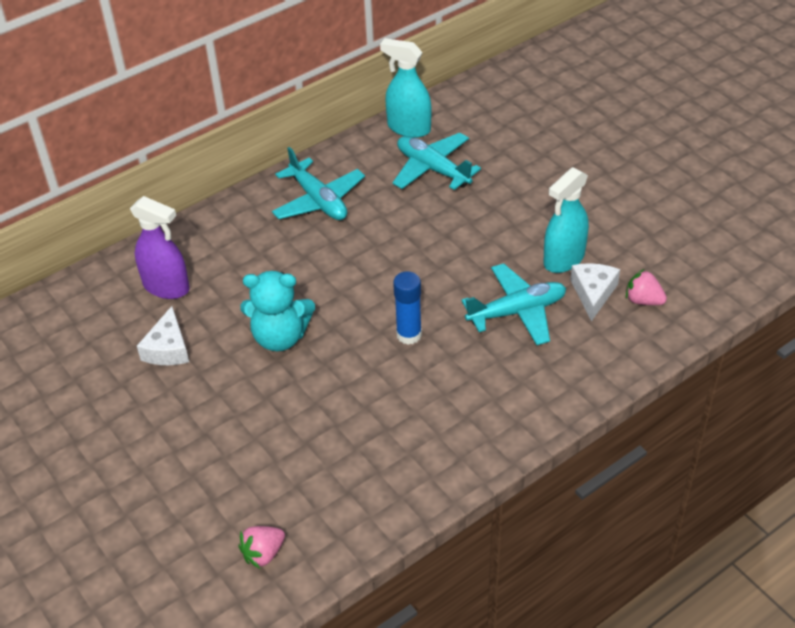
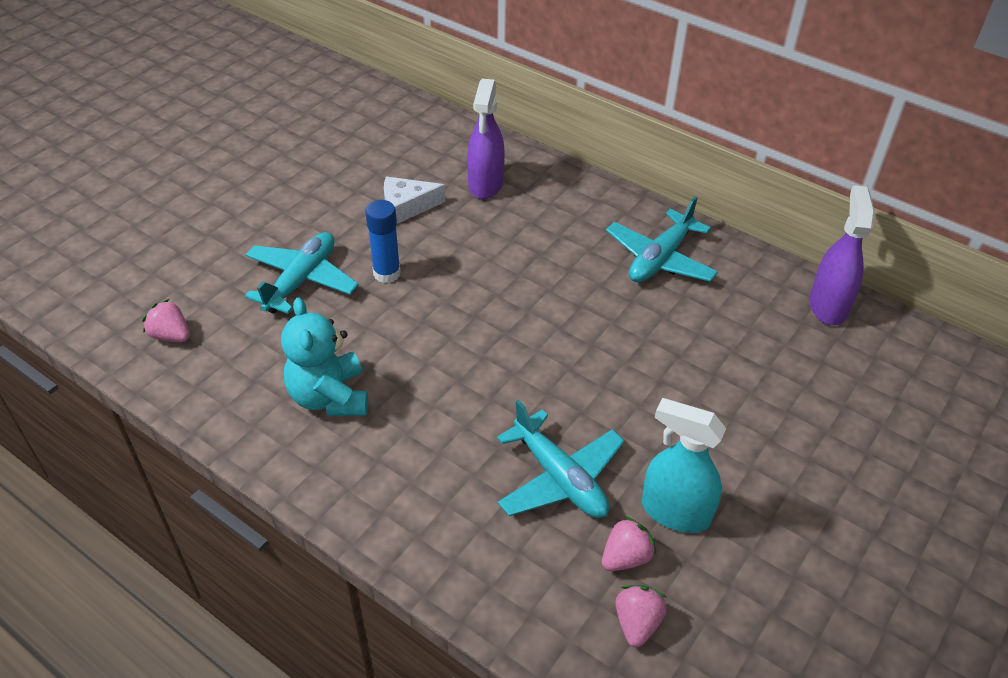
camera: 70 degrees right, 0 degrees up
turquoise teddy bear [240,271,315,351] -> turquoise teddy bear moved to [281,297,368,416]
turquoise spray bottle [380,38,432,138] -> purple spray bottle [809,185,875,325]
turquoise plane [392,133,481,190] -> turquoise plane moved to [245,232,359,314]
blue glue stick [393,271,422,344] -> blue glue stick moved to [365,200,401,283]
white cheese [570,263,620,322] -> pink strawberry [602,516,656,571]

